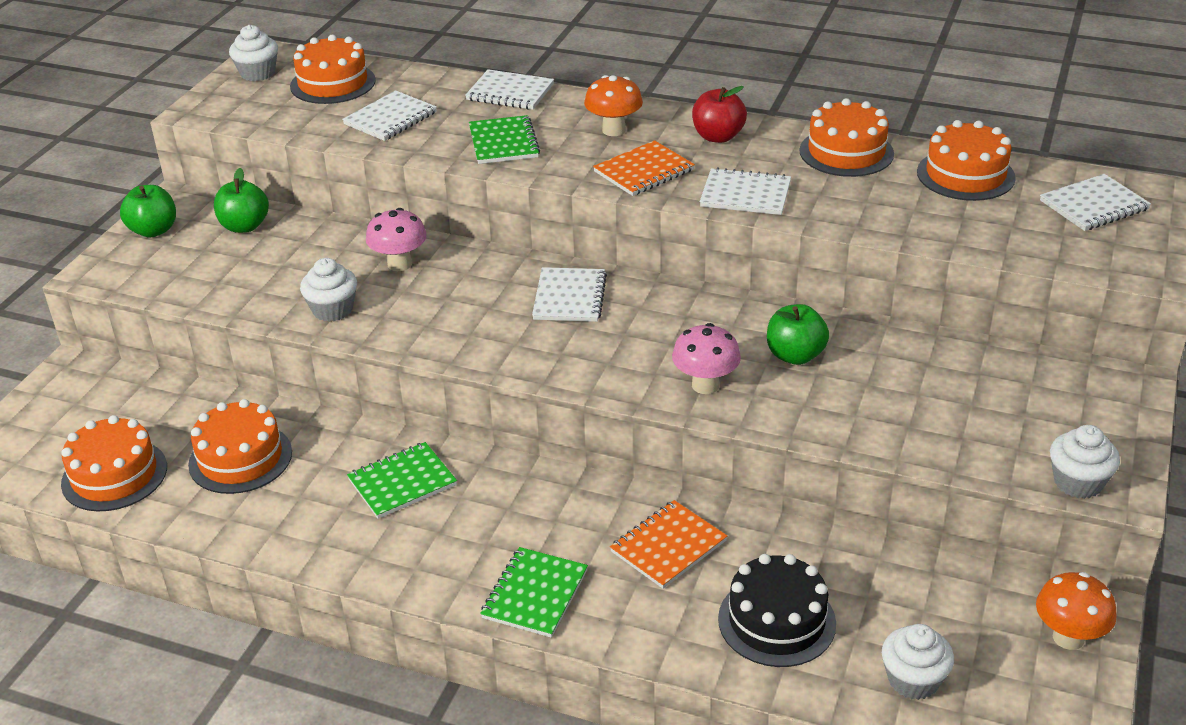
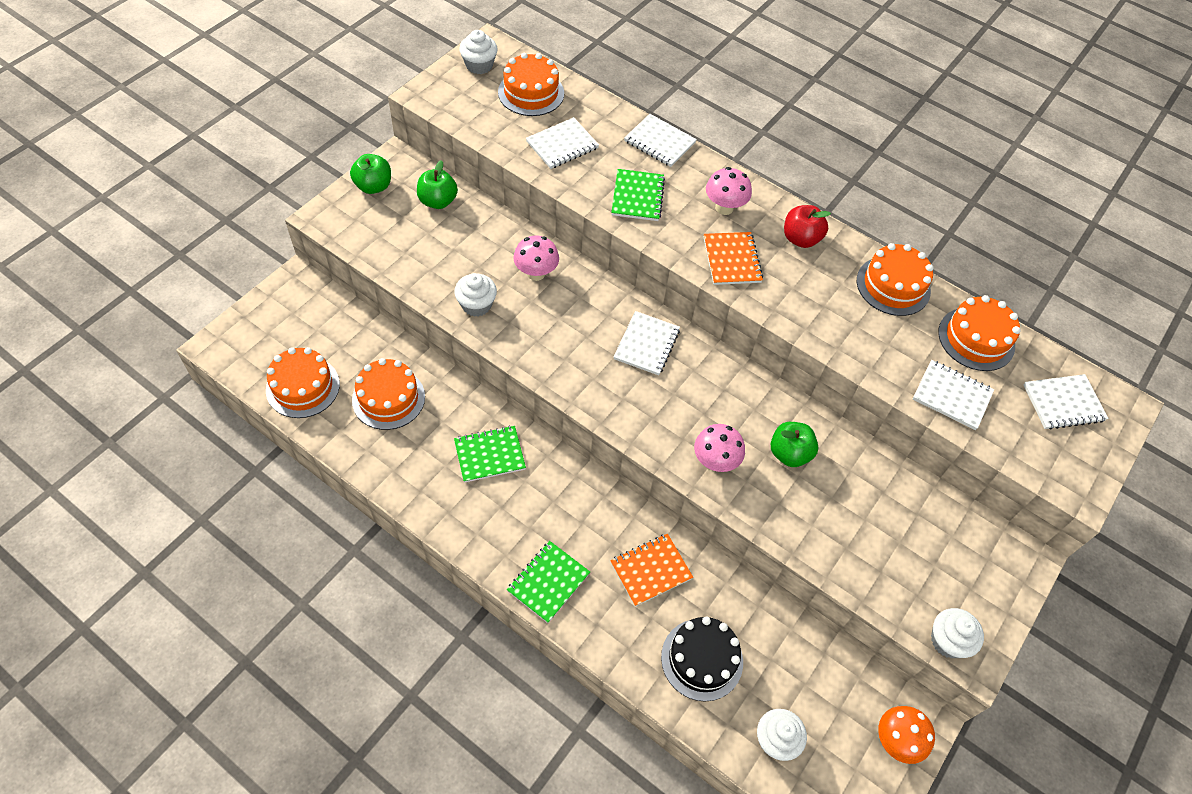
camera: 10 degrees right, 20 degrees up
orange mushroom [584,75,643,136] -> pink mushroom [706,167,752,215]
orange notebook [593,140,695,196] -> orange notebook turned 75 degrees counterclockwise [704,232,763,285]
white notebook [700,167,791,215] -> white notebook moved to [913,360,994,430]

